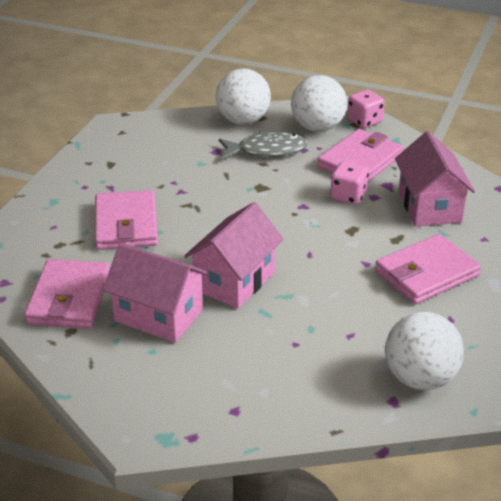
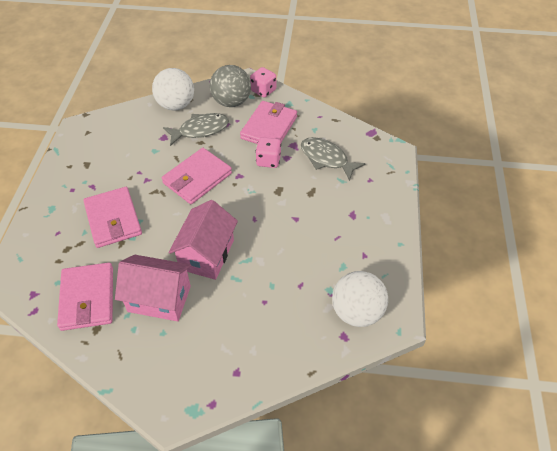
camera: 15 degrees left, 15 degrees up
white ball [291,75,347,132] -> grey ball [210,65,251,107]
pink wallet [375,234,481,304] -> pink wallet moved to [162,148,232,204]
pink house [395,131,475,227] -> grey fish [301,137,366,181]

